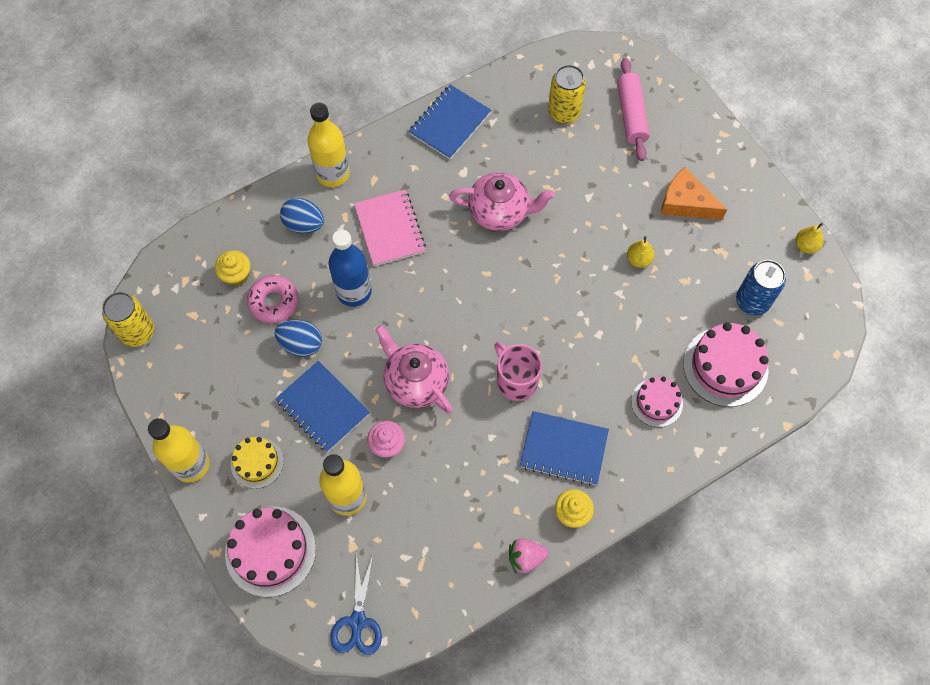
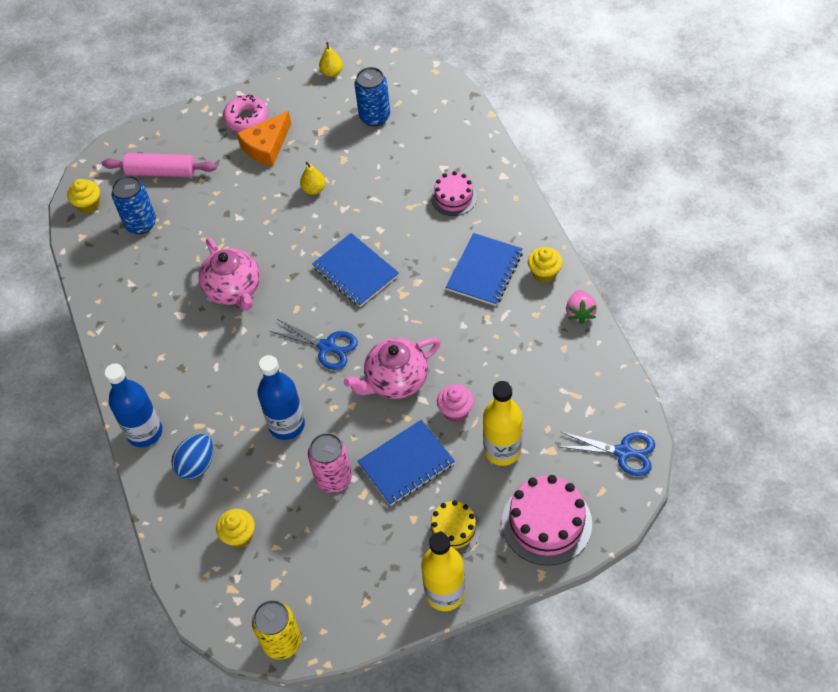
camera: 75 degrees left, 10 degrees down
pink donut [247,275,299,324] -> pink donut moved to [223,95,268,132]
blue egg [274,320,322,357] -> pink can [308,433,352,493]
yellow bottle [307,103,350,187] -> blue bottle [104,363,162,447]
pink notebook [354,190,426,266] -> none
blue notebook [409,85,491,160] -> blue notebook moved to [312,233,399,307]
pink teapot [449,172,555,231] -> pink teapot turned 135 degrees clockwise [198,238,260,310]
pink mug [494,342,542,401] -> none
yellow can [548,65,586,124] -> blue can [111,175,156,234]
pink cake [683,322,769,407] -> none
none -> yellow cupcake [67,179,100,214]
none -> blue scissors [270,319,358,370]

